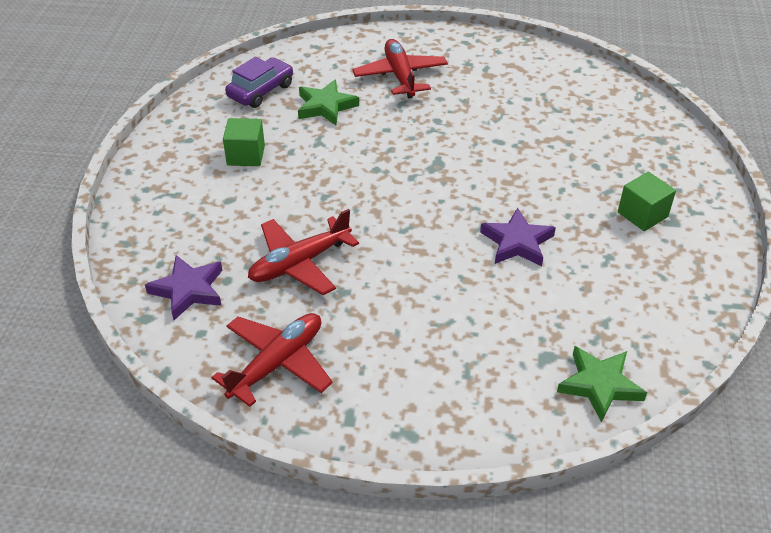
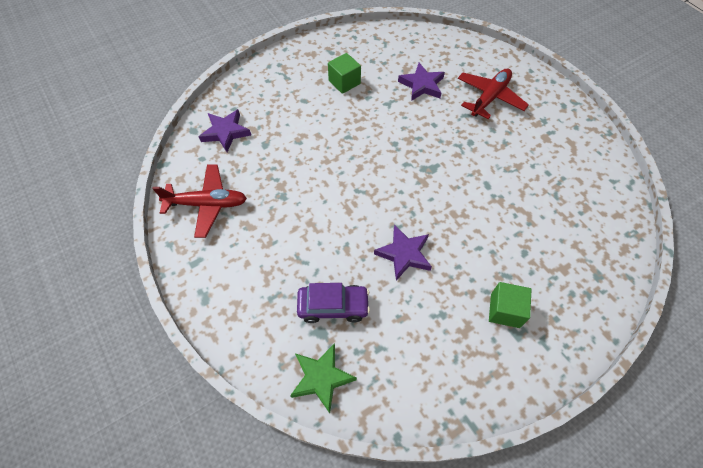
camera: 50 degrees right, 15 degrees up
purple car [225,57,293,108] -> purple car moved to [297,283,370,323]
red plane [248,209,359,295] -> none
green star [298,79,359,125] -> purple star [398,63,445,101]

